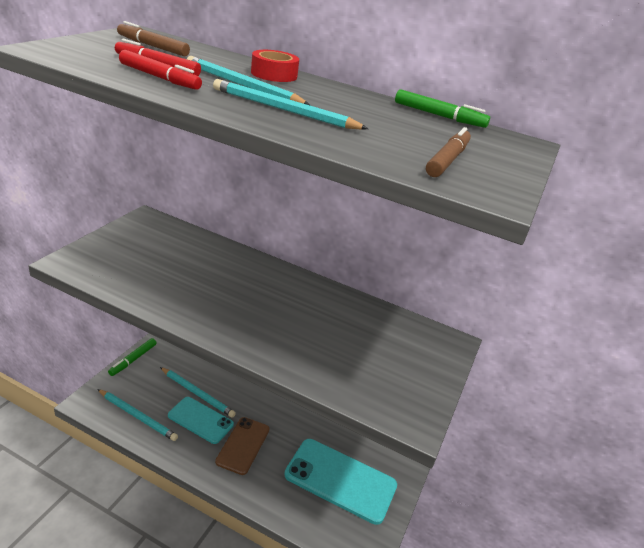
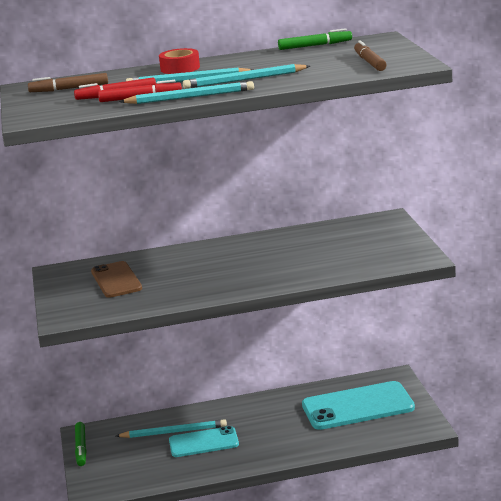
camera: 30 degrees left, 10 degrees down
turquoise pencil [97,389,178,441] -> turquoise pencil moved to [119,81,254,104]
brown phone [215,417,270,475] -> brown phone moved to [91,261,142,298]

